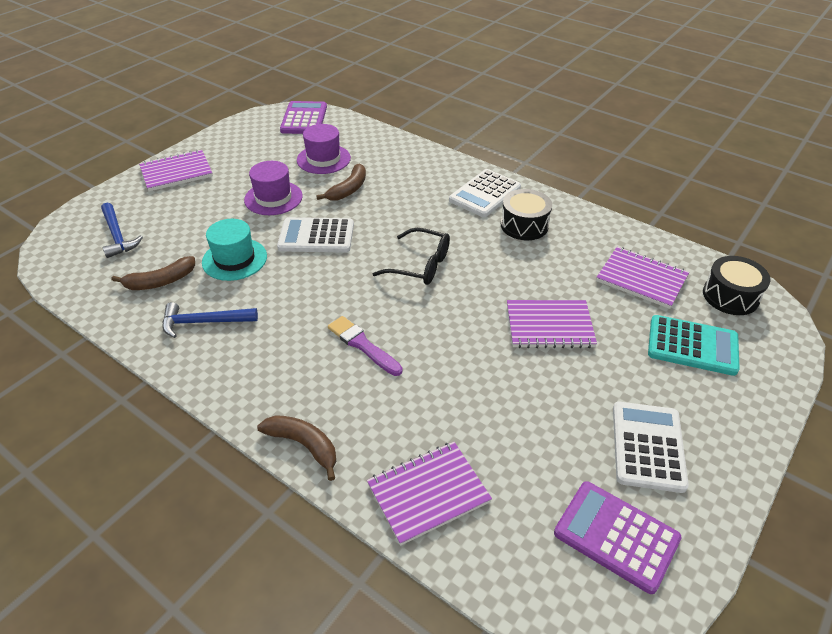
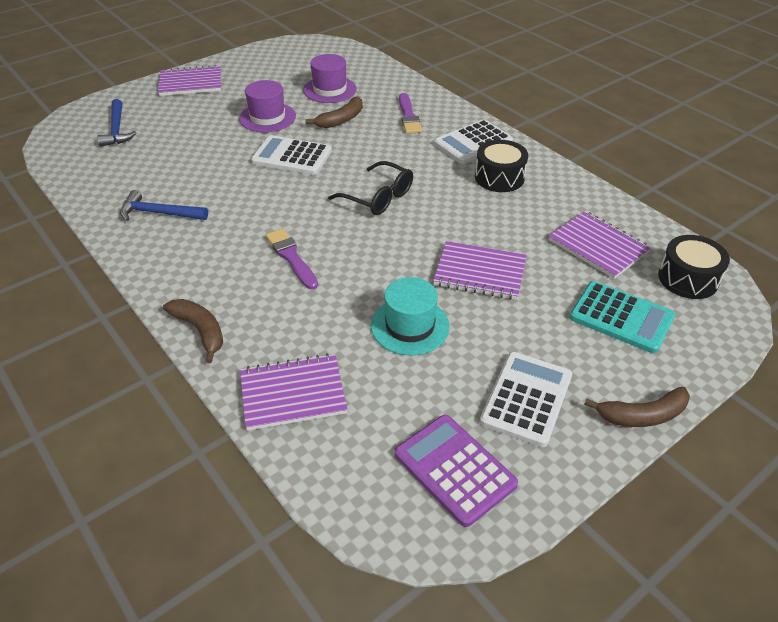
camera: 15 degrees right, 0 degrees up
brown banana [112,256,195,290] -> brown banana moved to [584,387,690,427]
turquoise hat [202,219,267,281] -> turquoise hat moved to [371,277,450,355]
purple calculator [280,101,327,134] -> none
none -> purple brush [399,93,422,134]

